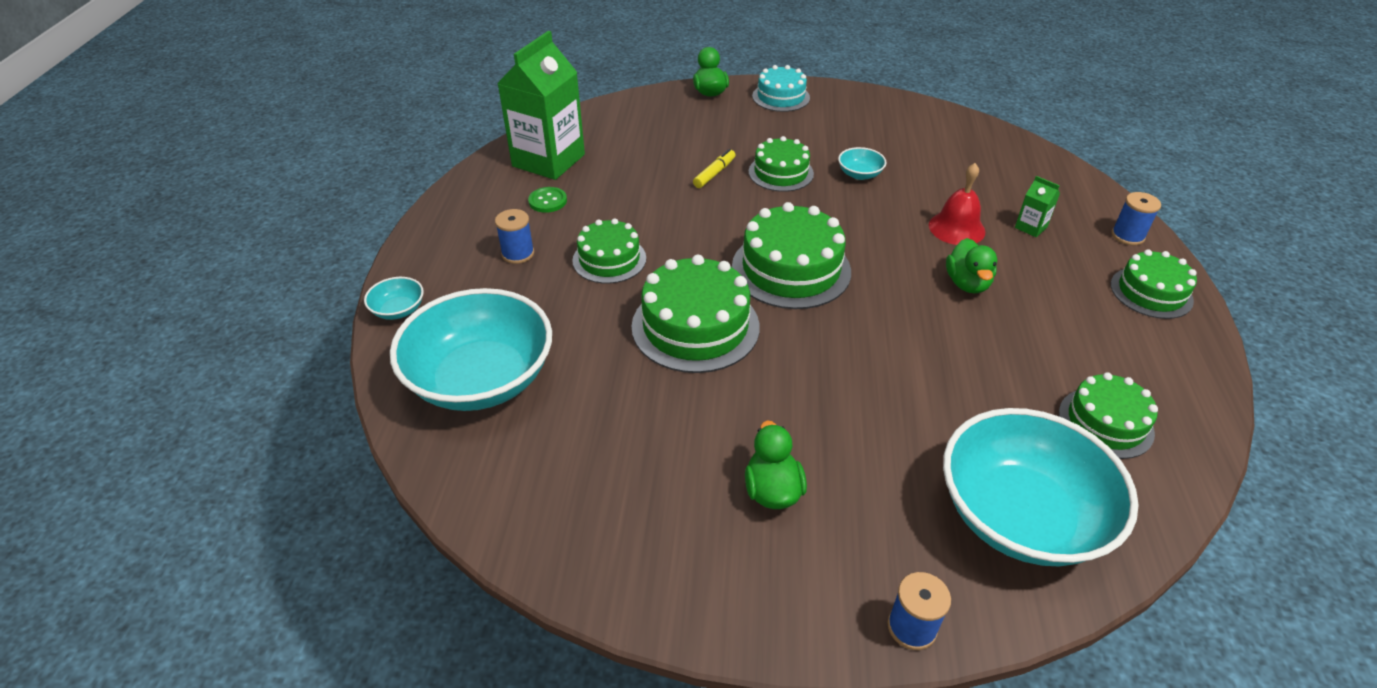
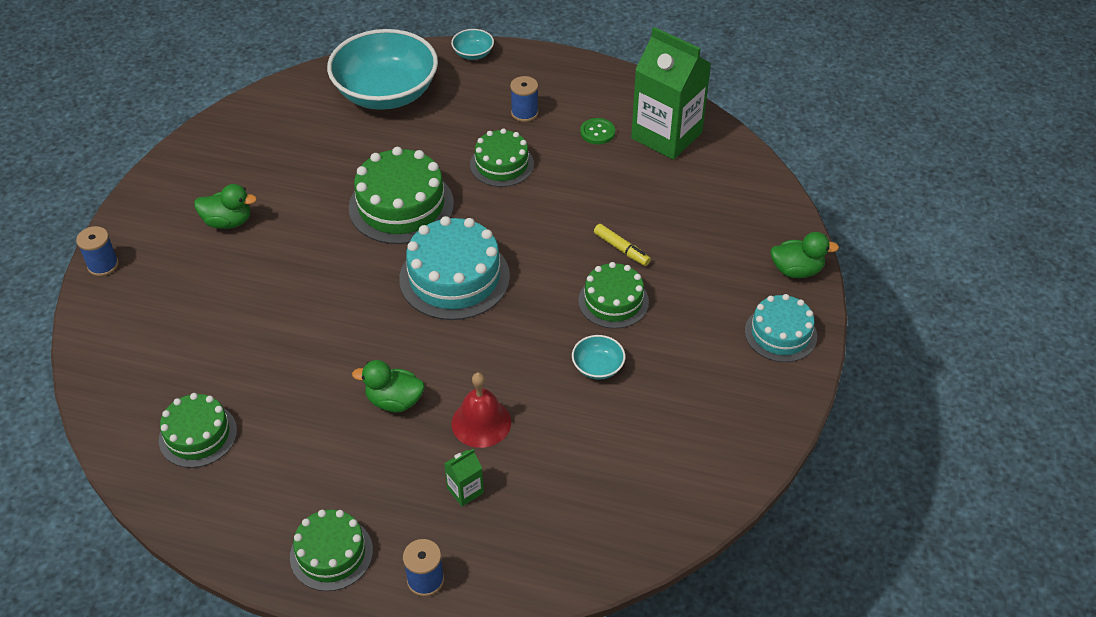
camera: 100 degrees right, 5 degrees up
green cake [732,202,851,309] -> turquoise cake [399,216,510,320]
turquoise bowl [943,408,1139,566] -> none

